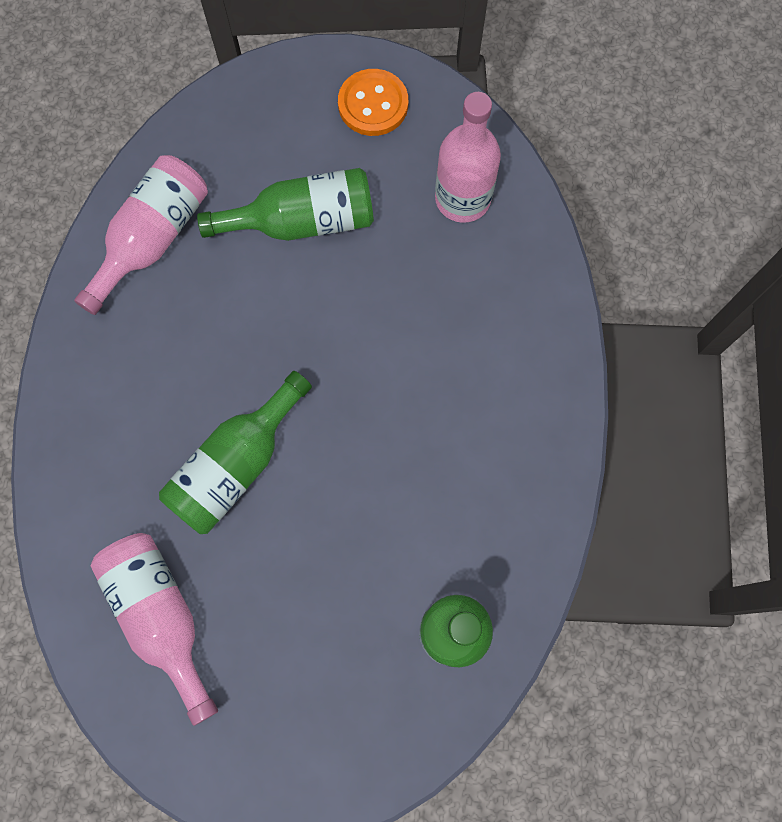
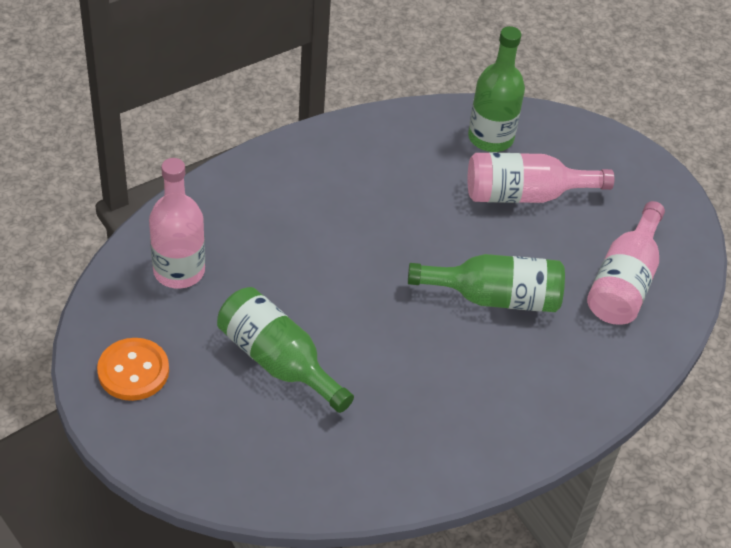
camera: 130 degrees left, 25 degrees down
pink bottle [74,155,208,315] -> pink bottle moved to [468,152,614,203]

